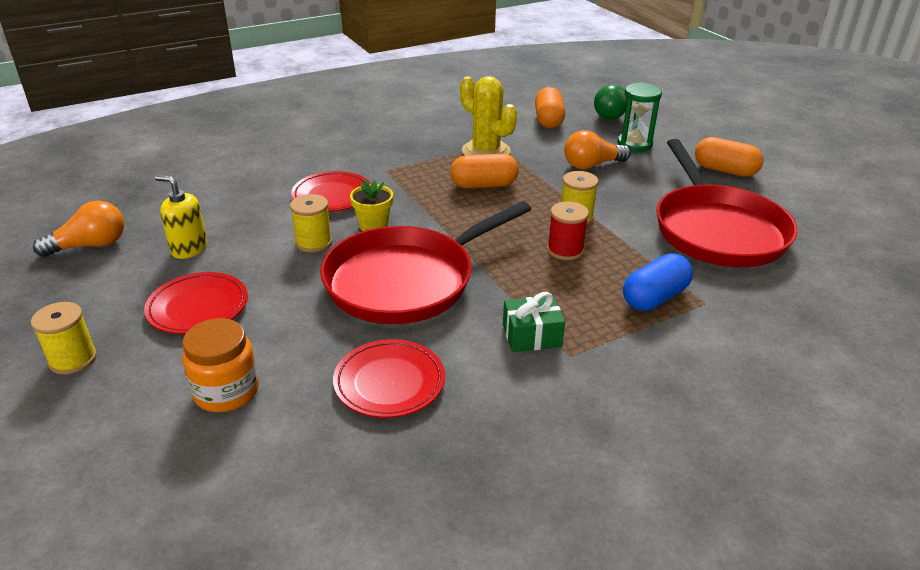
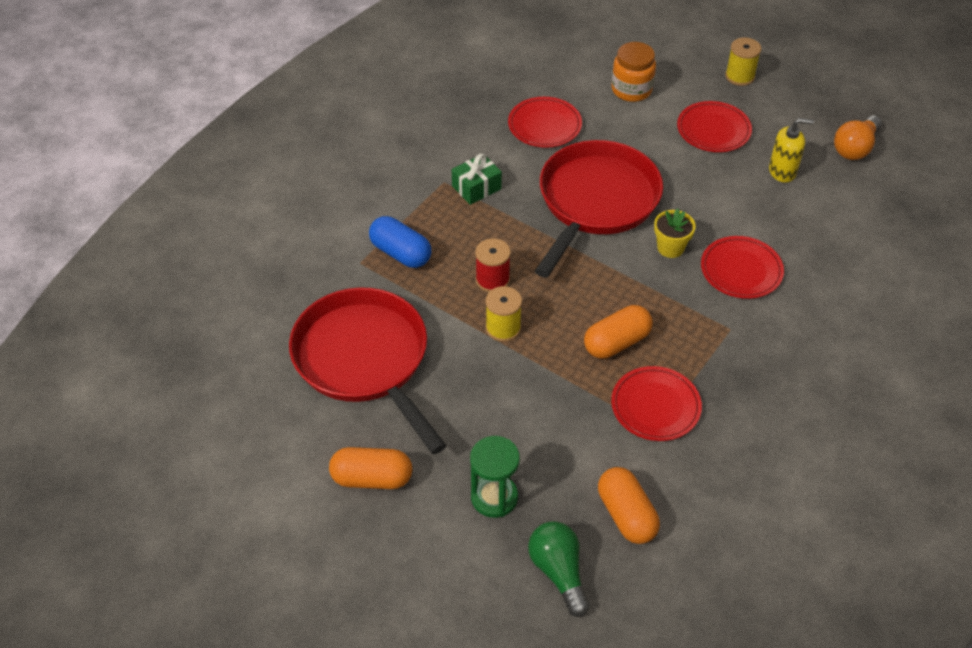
camera: 155 degrees right, 15 degrees up
yellow spool [290,194,332,253] -> none
yellow cactus [460,76,517,155] -> red plate [611,366,702,441]
orange light bulb [564,130,631,169] -> none
blue capsule [623,253,693,311] -> blue capsule turned 75 degrees counterclockwise [369,216,432,268]

